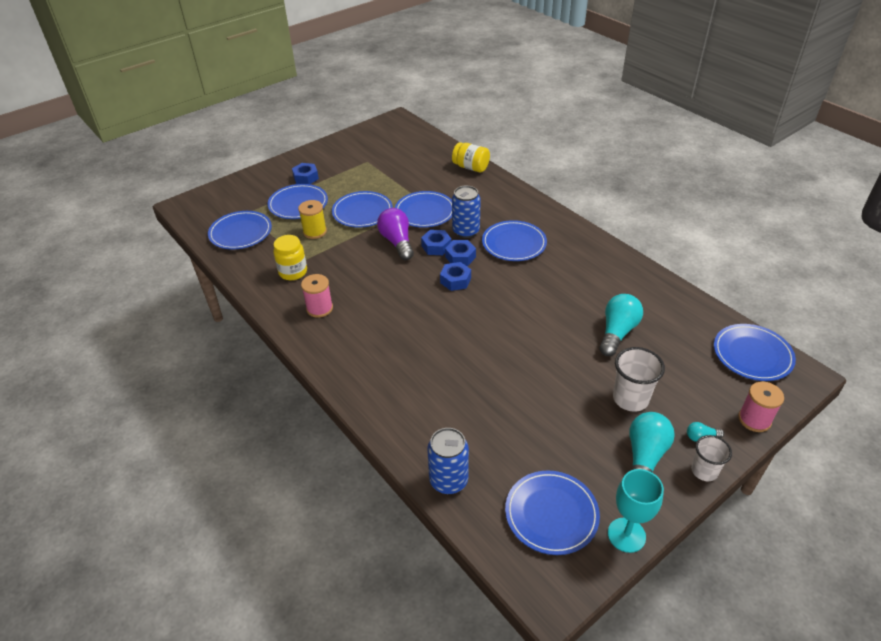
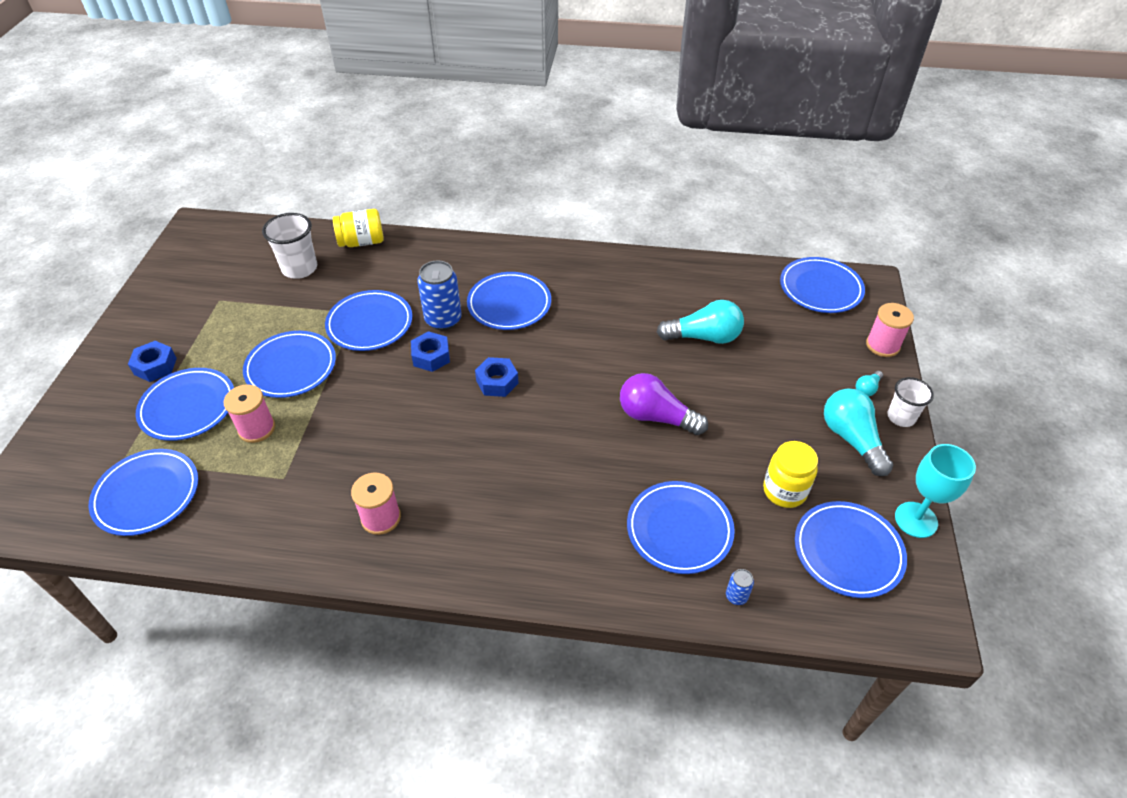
camera: 45 degrees left, 5 degrees up
yellow jar [273,235,307,280] -> yellow jar moved to [763,441,818,508]
yellow spool [298,200,327,239] -> pink spool [224,384,275,443]
purple light bulb [377,208,414,260] -> purple light bulb moved to [620,373,708,435]
blue can [427,428,469,494] -> blue can [726,569,754,605], size x0.46
blue nut [445,240,476,266] -> none
turquoise light bulb [599,294,643,356] -> turquoise light bulb turned 105 degrees clockwise [657,300,744,344]
white cup [613,347,665,412] -> white cup moved to [262,213,317,279]
none -> blue plate [627,481,735,574]

